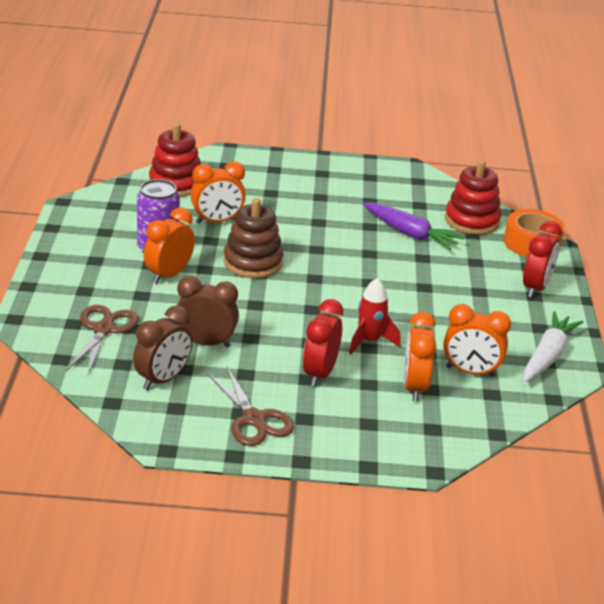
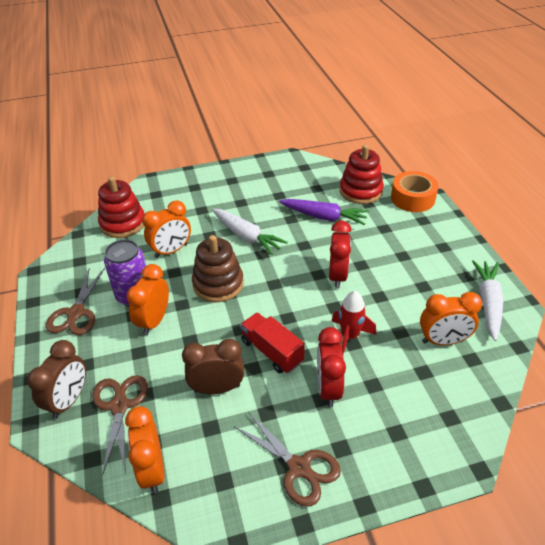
camera: 15 degrees left, 10 degrees up
brown clock [133,305,193,390] -> brown clock moved to [27,340,86,419]
orange clock [404,312,437,402] -> orange clock moved to [125,406,164,493]
red clock [523,221,562,298] -> red clock moved to [329,221,352,289]
none -> brown scissors [46,268,105,335]
none -> white carrot [212,209,288,255]
none -> red truck [240,313,305,373]

